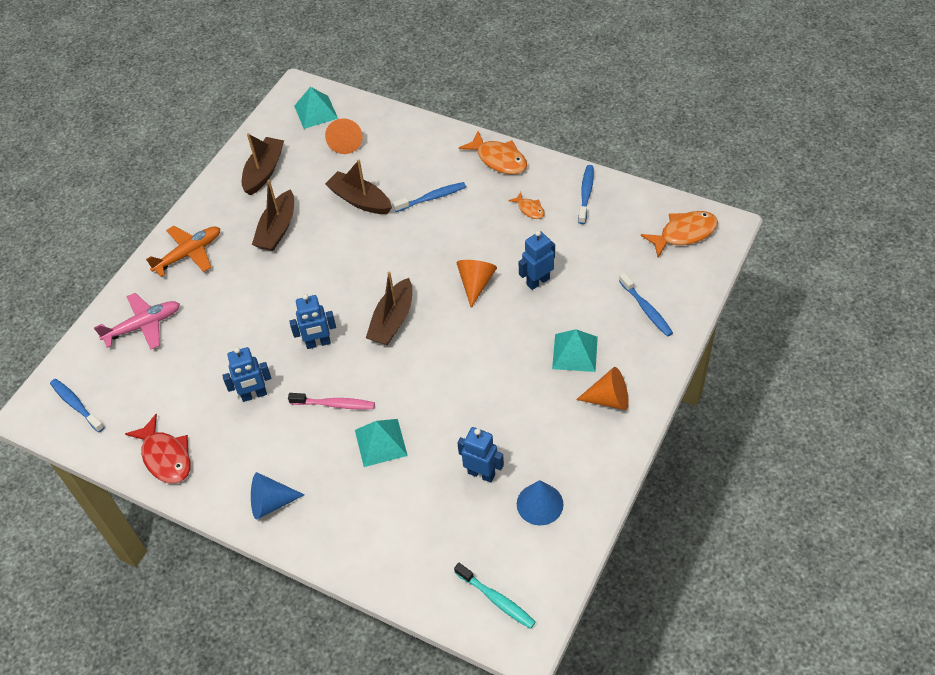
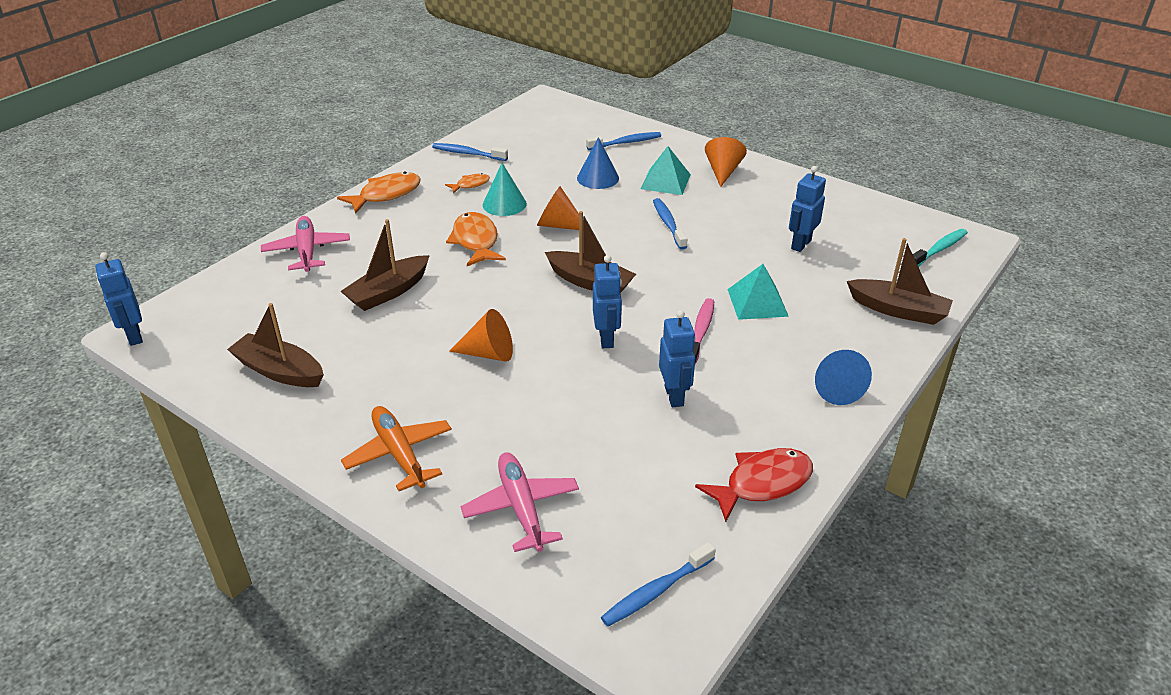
camera: 85 degrees left, 15 degrees down
brown boat [252,180,294,251] -> brown boat moved to [847,238,953,325]
turquoise pyramid [294,87,338,129] -> none
orange cone [325,118,363,154] -> orange cone moved to [449,309,513,362]
blue toothbrush [393,182,466,212] -> blue toothbrush moved to [653,198,687,250]
blue cone [517,480,564,525] -> blue cone moved to [577,137,619,189]
blue robot [519,230,555,290] -> blue robot moved to [95,252,143,346]
orange fish [641,211,718,257] -> orange fish moved to [446,212,506,266]
none -> pink plane [261,216,350,272]
none -> turquoise cone [483,163,527,216]

